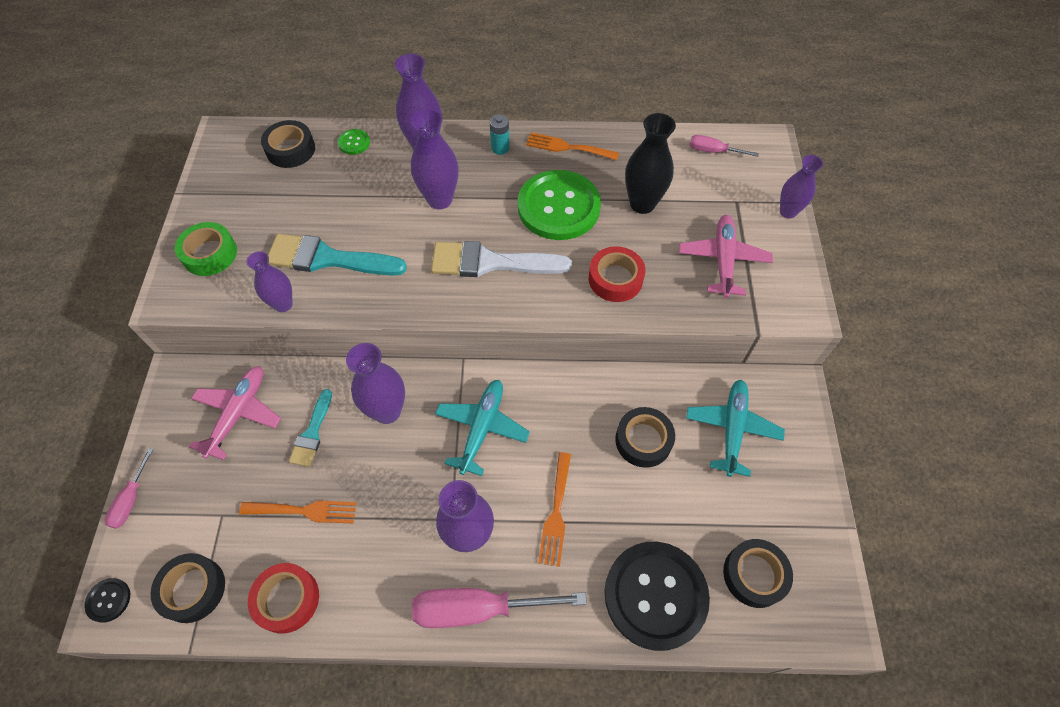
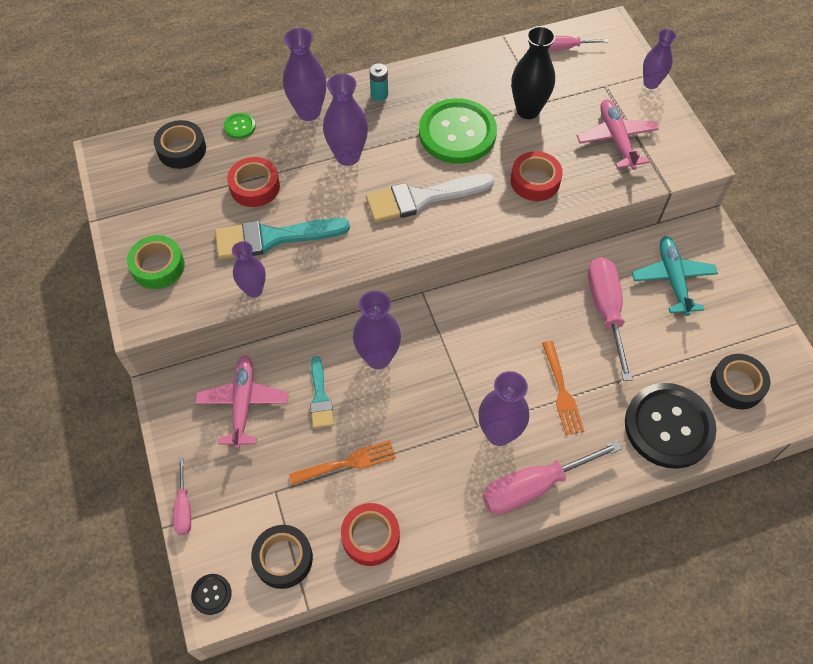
camera: 20 degrees left, 0 degrees up
turquoise plane [435,380,530,476] -> none
orange fork [526,133,619,160] -> none
black tape [615,407,675,468] -> pink screwdriver [588,257,633,381]
none -> red tape [227,157,280,207]

